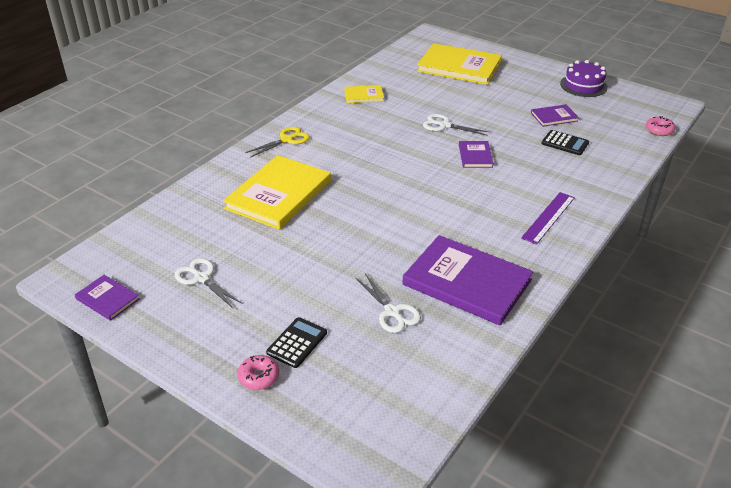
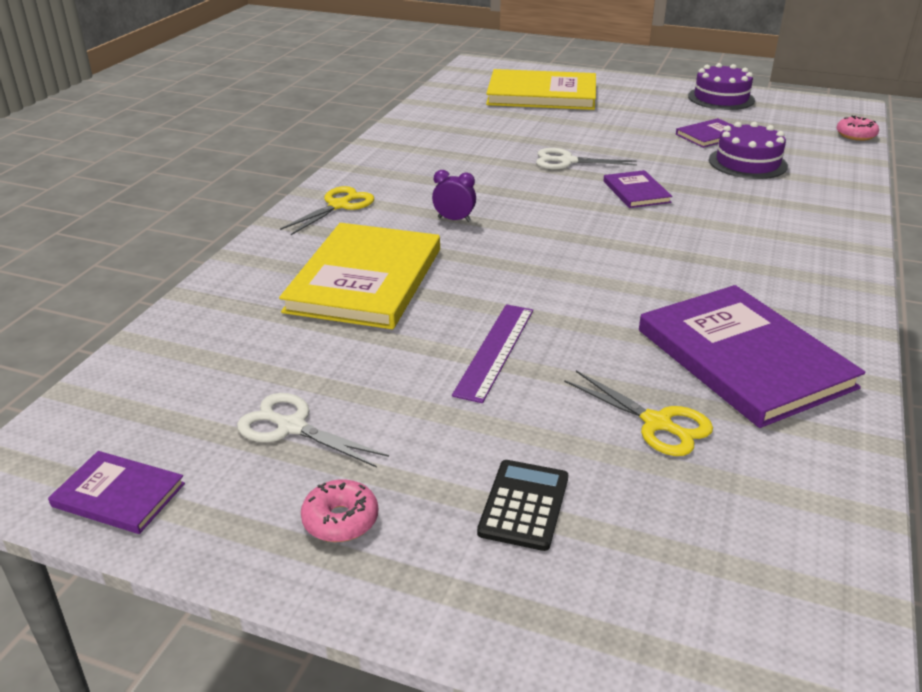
camera: 15 degrees left, 5 degrees down
pink donut [238,355,279,390] -> pink donut moved to [301,479,378,542]
yellow book [344,85,384,103] -> none
white scissors [356,274,421,333] -> yellow scissors [564,371,713,456]
purple book [403,235,533,325] -> purple book turned 45 degrees clockwise [639,285,865,428]
purple ruler [521,192,575,245] -> purple ruler moved to [452,304,533,403]
black calculator [541,130,589,155] -> purple cake [709,122,788,179]
none -> purple clock [432,170,476,222]

